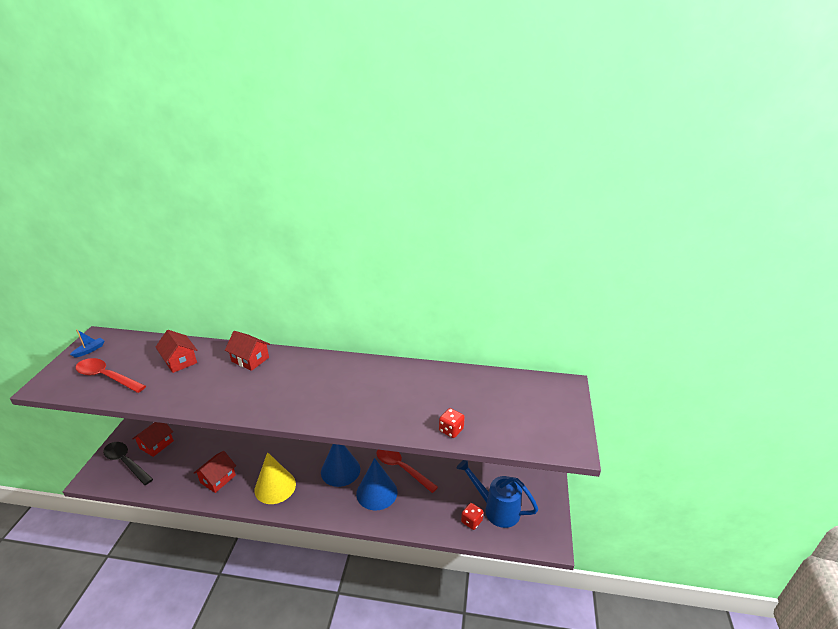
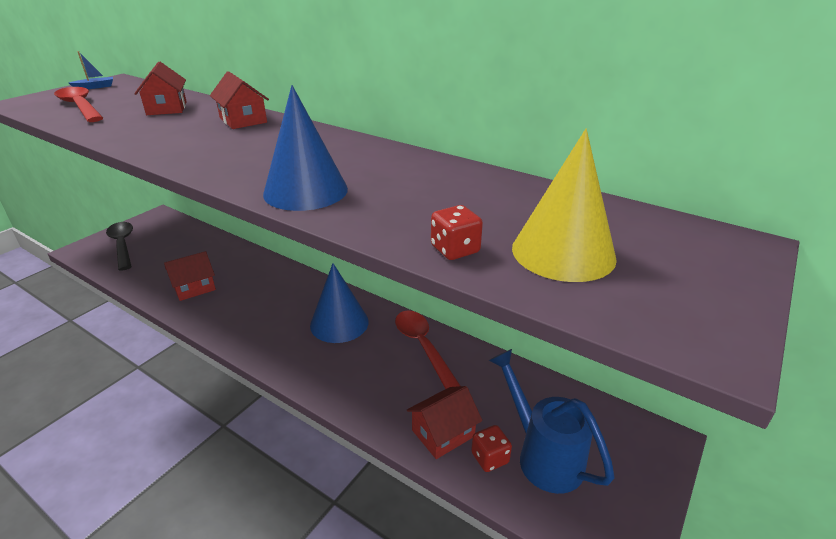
camera: 25 degrees right, 0 degrees up
red house [132,422,174,457] -> red house moved to [407,386,482,459]
yellow cone [254,452,296,504] -> yellow cone moved to [512,129,617,282]
blue cone [356,458,397,510] -> blue cone moved to [263,85,348,211]

